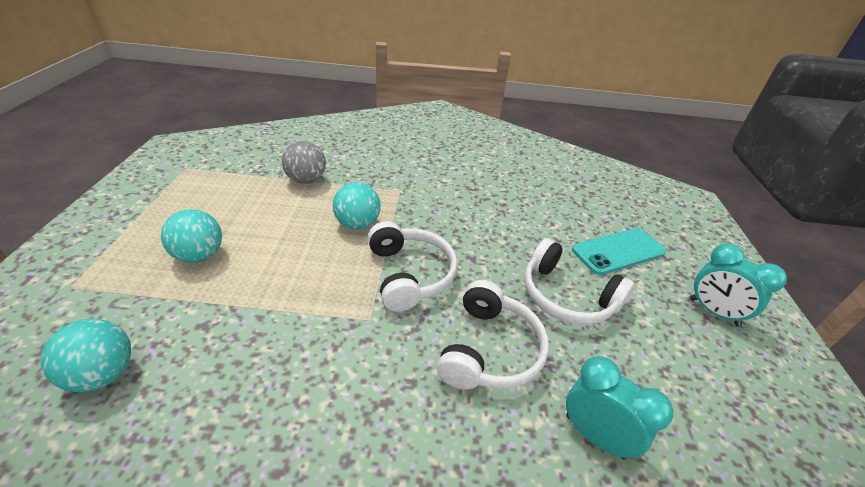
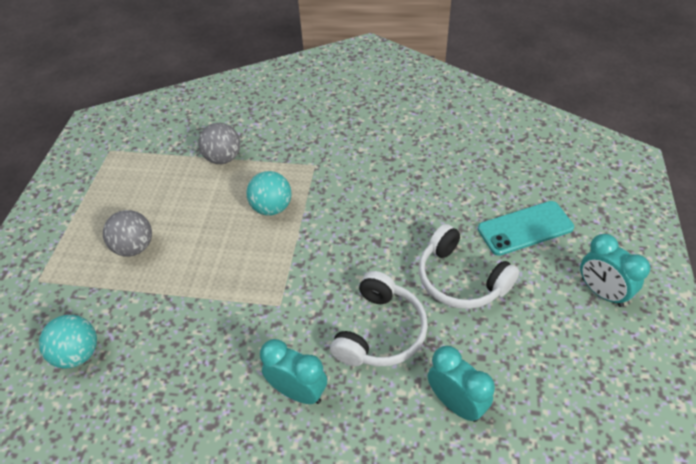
camera: 10 degrees right, 10 degrees up
turquoise ball [161,209,222,263] -> grey ball [103,210,152,257]
white headphones [368,221,458,312] -> none
none -> turquoise clock [260,339,327,404]

